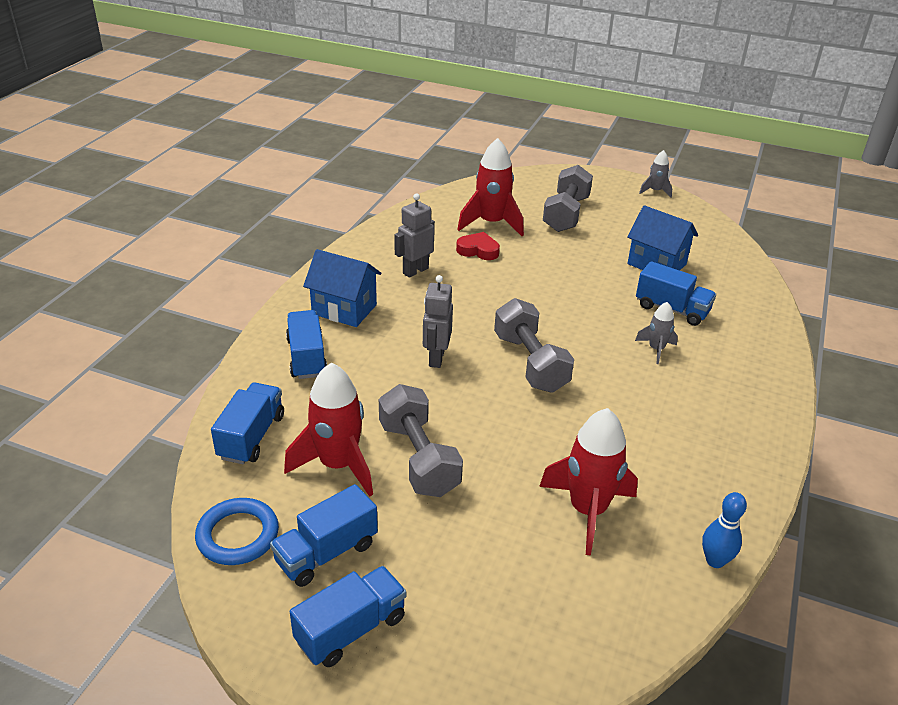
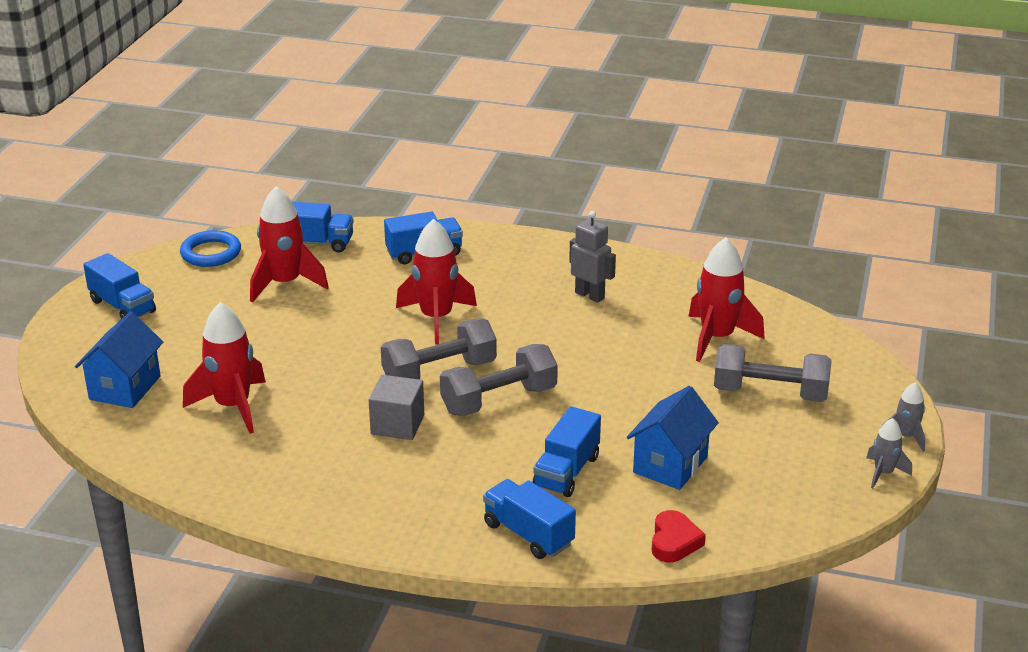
camera: 85 degrees right, 5 degrees down
blue truck [270,484,378,587] -> blue truck moved to [483,479,576,559]
blue house [303,249,382,327] -> blue house moved to [75,311,163,408]
grey dumbbell [379,384,463,497] -> grey dumbbell moved to [440,344,558,416]
grey robot [423,275,453,368] -> red rocket [396,219,477,345]
red heart [456,232,500,260] -> red heart moved to [652,510,706,562]
grey rocket [635,302,678,364] -> grey rocket moved to [882,382,926,452]
blue bowling pin [702,492,747,568] -> none
none -> grey cube [369,375,424,440]

